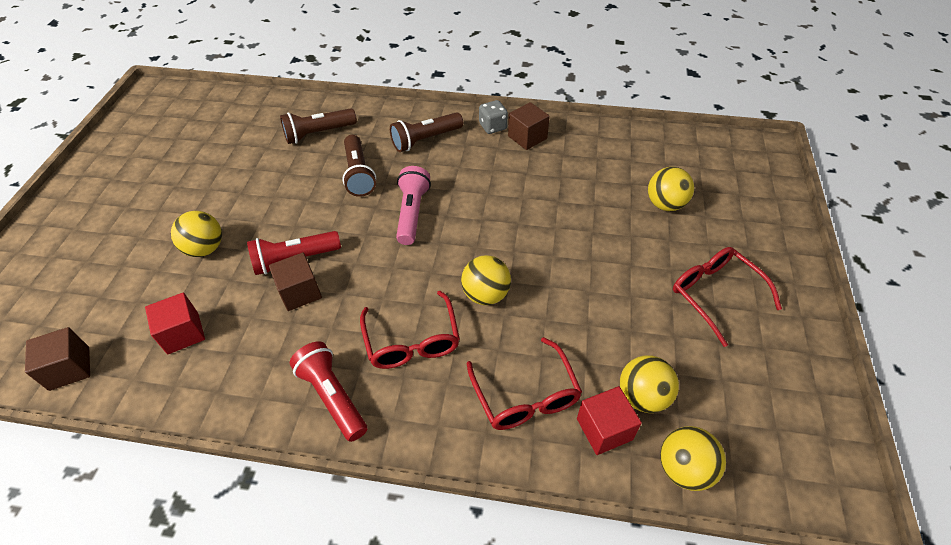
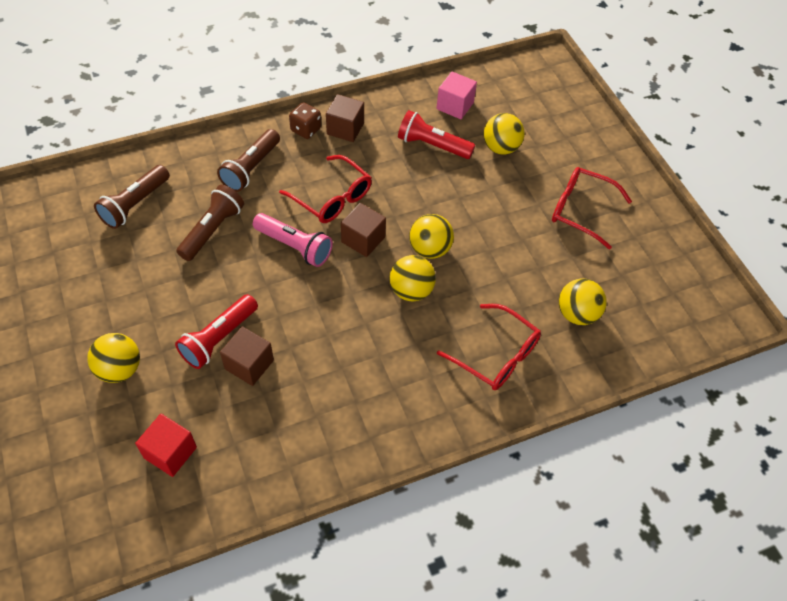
camera: 35 degrees left, 5 degrees up
brown cube [25,327,90,391] -> brown cube moved to [341,203,386,257]
red flashlight [290,341,367,442] -> red flashlight moved to [398,110,475,159]
brown flashlight [342,135,376,197] -> brown flashlight turned 105 degrees counterclockwise [176,185,244,261]
red glasses [360,291,460,369] -> red glasses moved to [279,155,372,223]
pink flashlight [396,166,431,245] -> pink flashlight turned 150 degrees clockwise [253,213,333,267]
grey dice [479,100,508,134] -> brown dice [289,102,321,139]
red cube [577,386,642,455] -> none
yellow ball [660,426,726,491] -> yellow ball moved to [409,214,454,259]
none -> pink cube [436,72,477,119]

